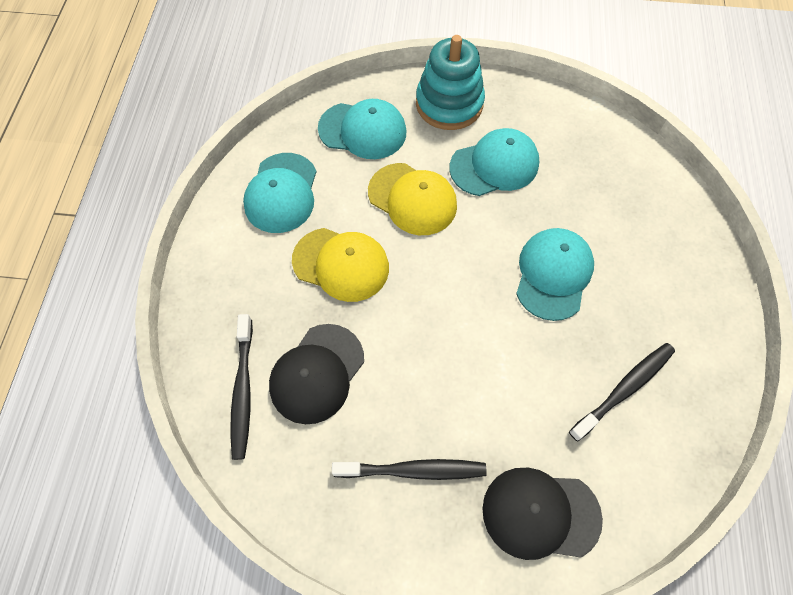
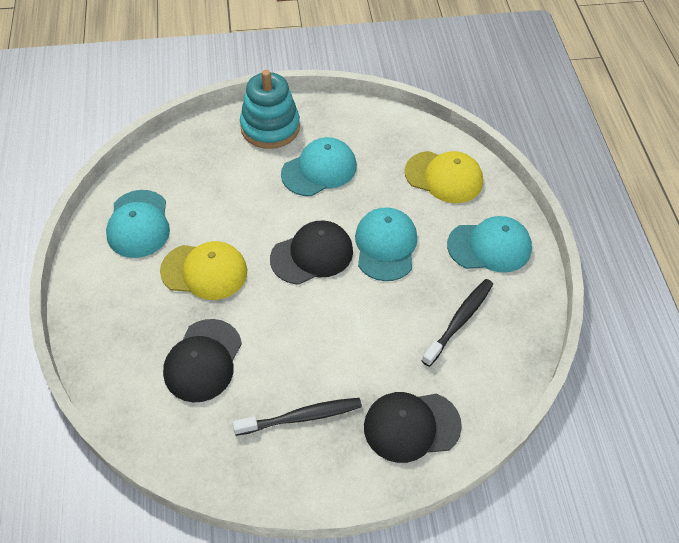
camera: 15 degrees left, 10 degrees down
black toothbrush [230,314,253,460] -> none
turquoise cap [318,99,407,159] -> turquoise cap moved to [447,216,532,272]
yellow cap [368,163,457,235] -> yellow cap moved to [405,151,483,203]
none -> black cap [270,220,353,285]

